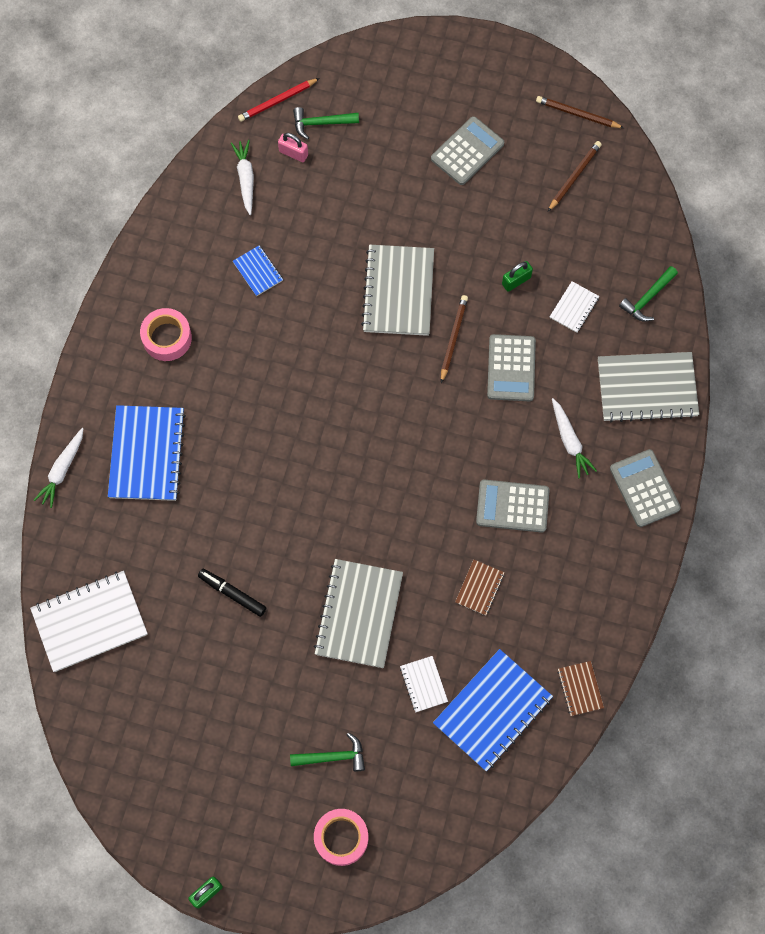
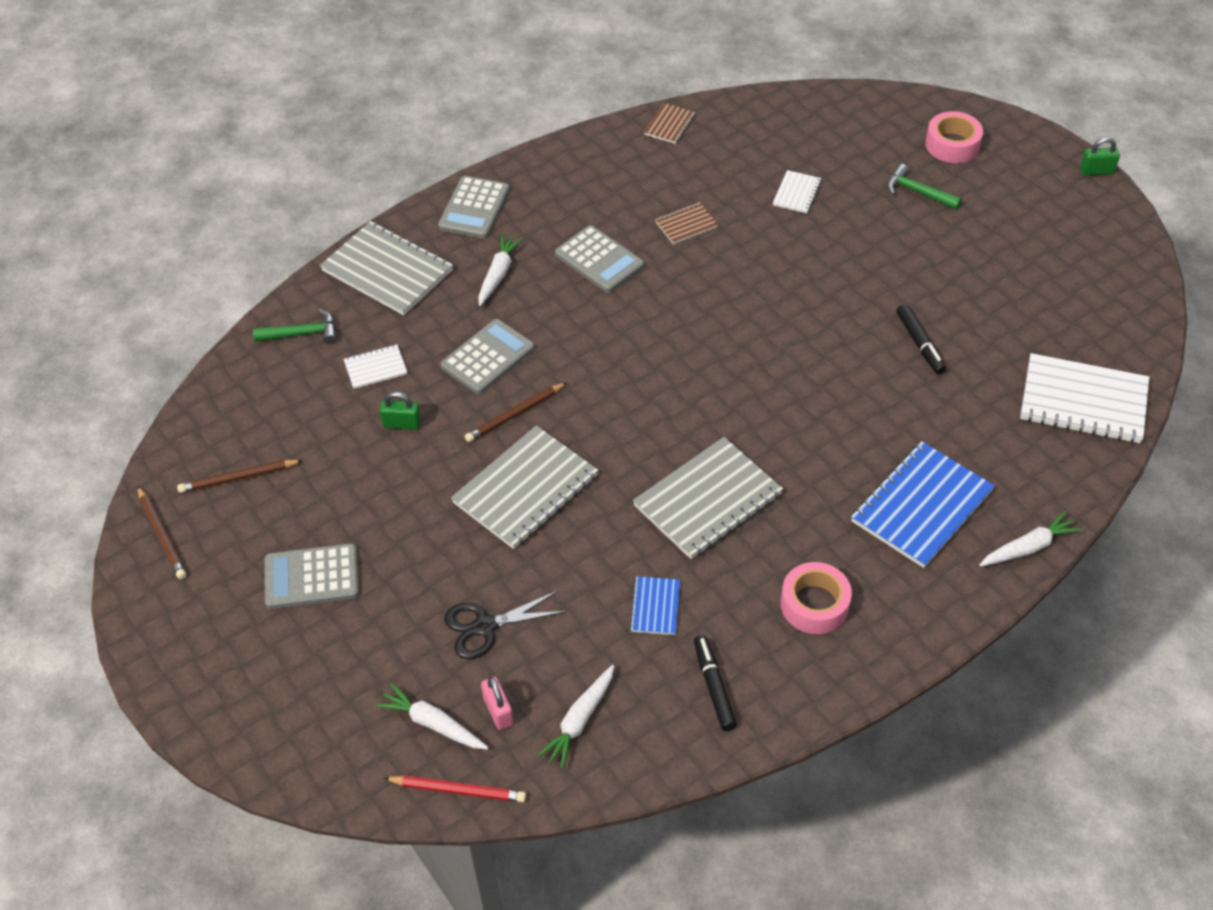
camera: 140 degrees left, 20 degrees down
green hammer [293,107,359,140] -> white carrot [376,683,488,749]
grey notebook [314,559,403,668] -> grey notebook moved to [633,437,783,559]
blue notebook [433,649,553,771] -> none
none -> black scissors [444,591,567,659]
none -> black marker [694,635,737,731]

